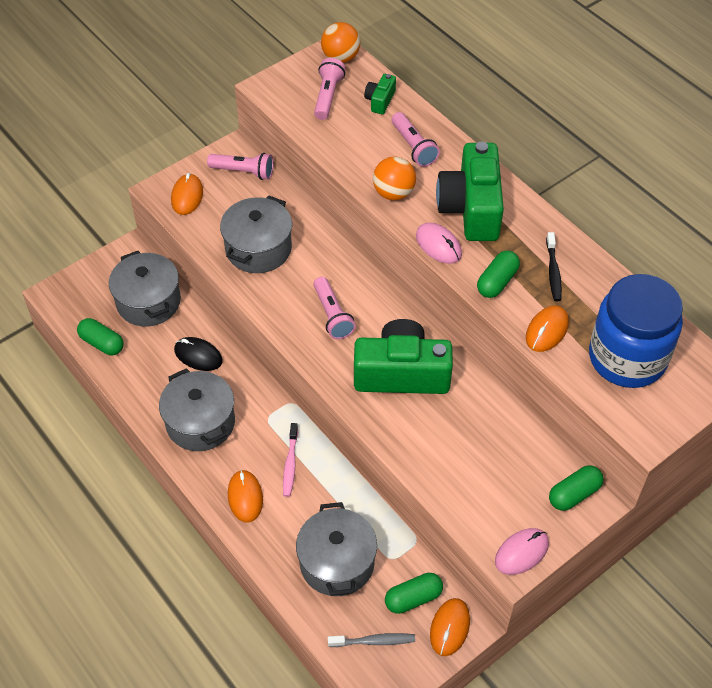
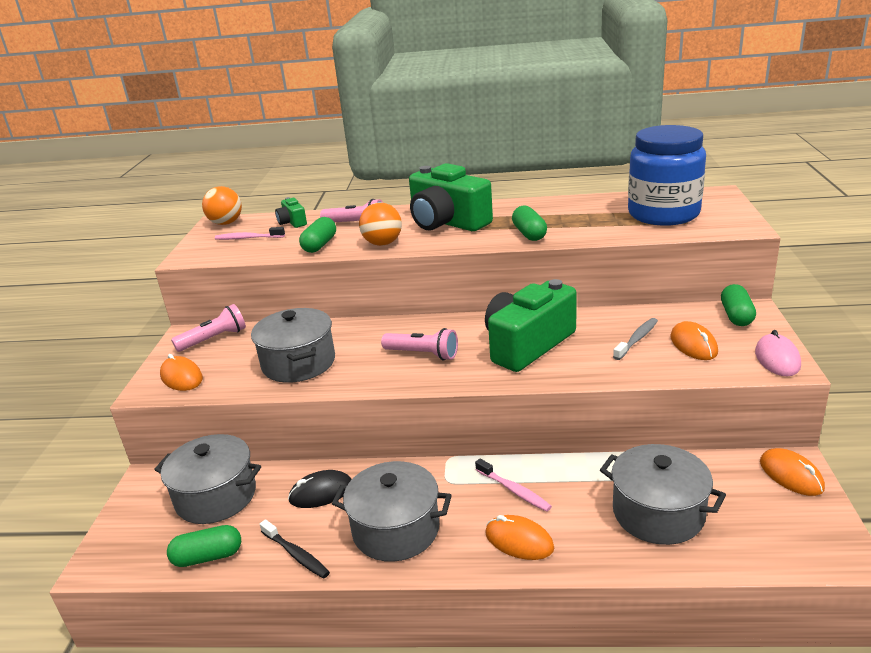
camera: 45 degrees left, 25 degrees down
pink flashlight [314,58,346,120] -> pink toothbrush [215,227,285,240]
grey toothbrush [328,633,415,647] -> grey toothbrush moved to [613,318,658,360]
green capsule [385,573,443,614] -> green capsule moved to [299,217,336,253]
pink mouse [416,223,462,264] -> none
orange mouse [526,306,569,352] -> orange mouse moved to [670,321,718,360]
black toothbrush [546,232,562,301] -> black toothbrush moved to [260,519,330,579]

